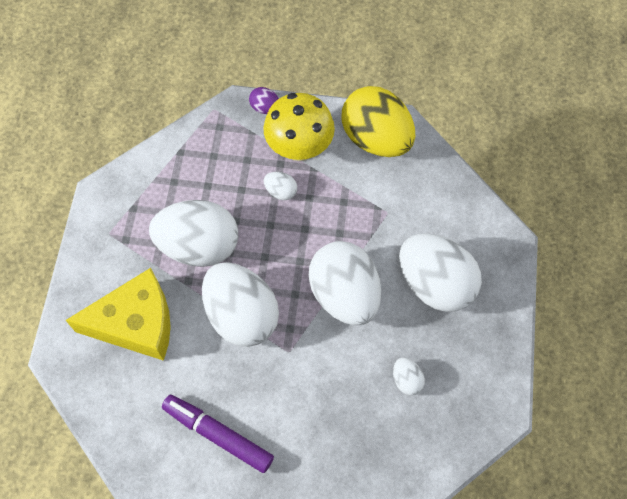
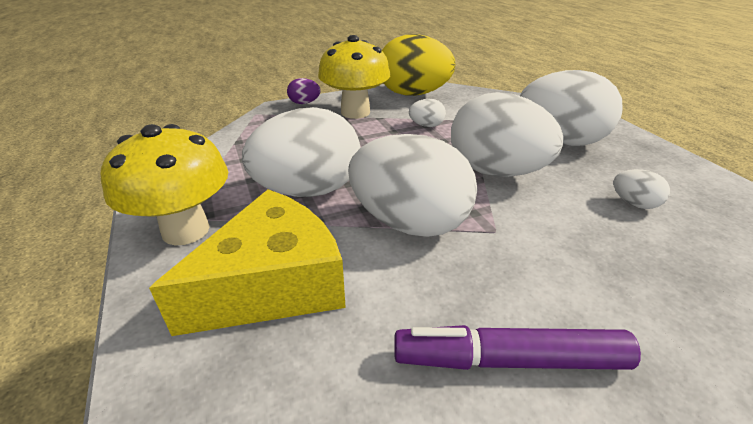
camera: 30 degrees left, 30 degrees down
white egg [264,172,297,200] -> white egg moved to [409,99,446,127]
none -> yellow mushroom [101,124,228,246]

